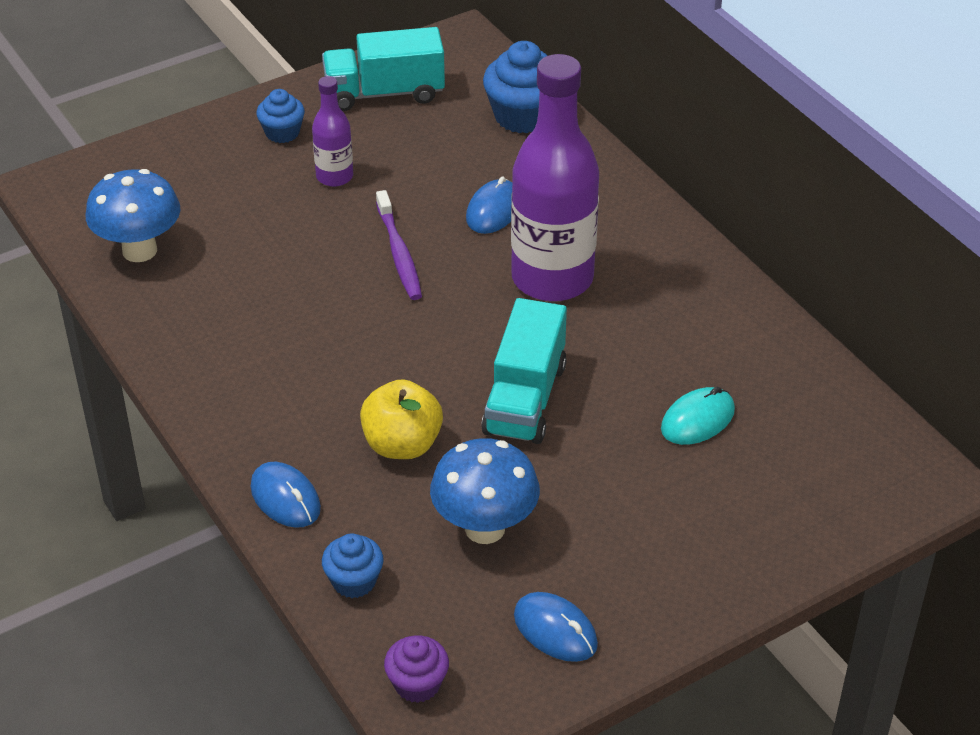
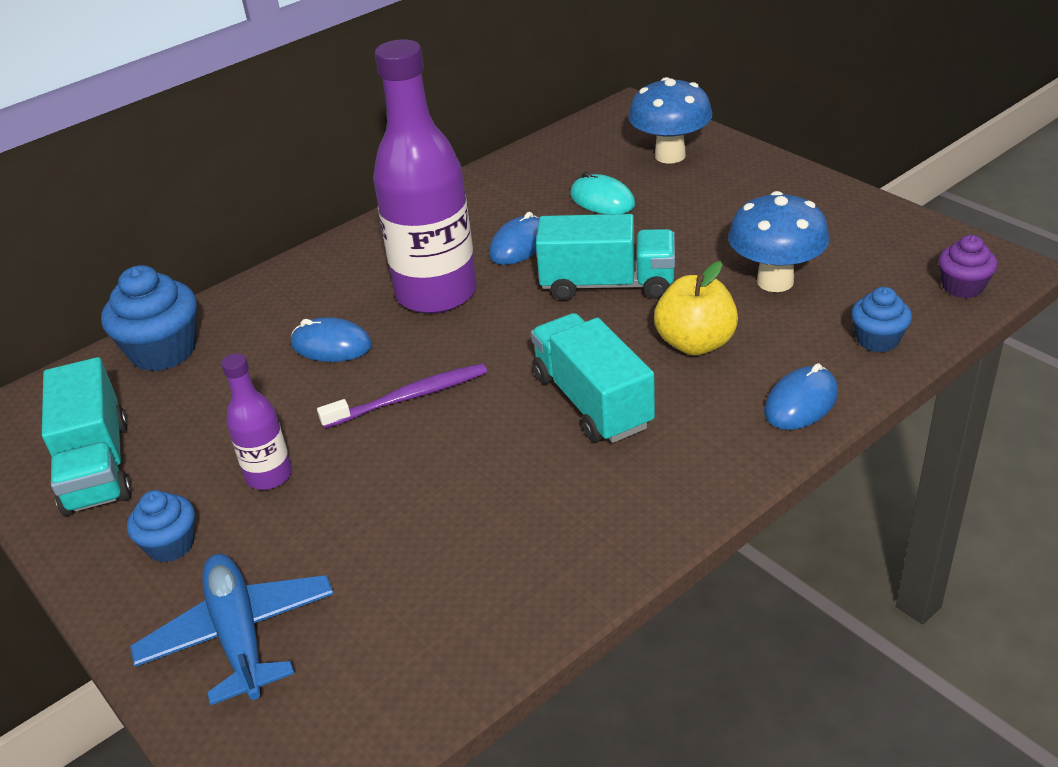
camera: 95 degrees left, 5 degrees down
blue mushroom [86,169,180,262] -> blue mushroom moved to [628,77,712,164]
blue mouse [514,592,598,662] -> blue mouse moved to [489,212,539,265]
none -> blue plane [130,554,334,705]
none -> turquoise truck [531,313,655,443]

